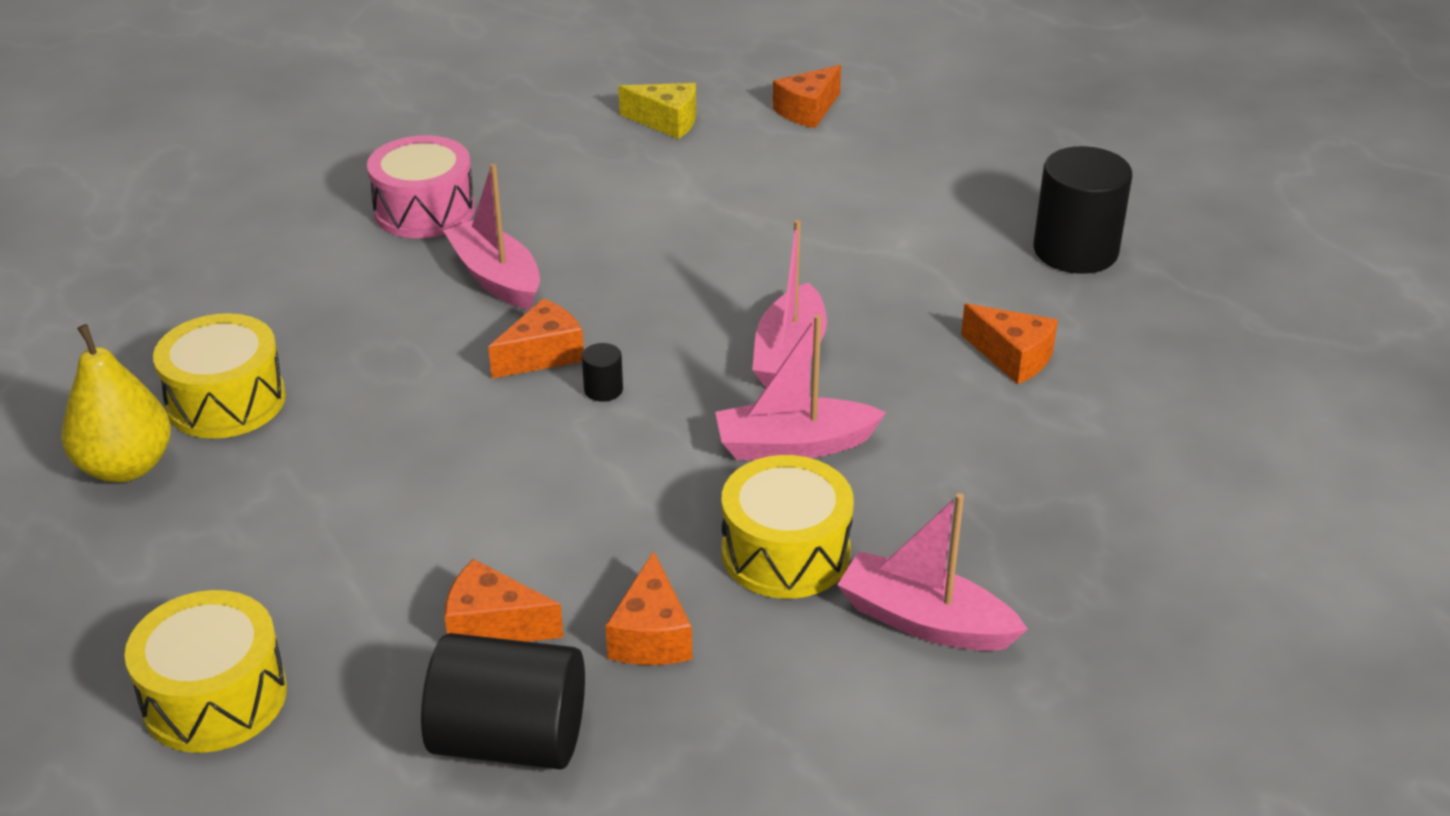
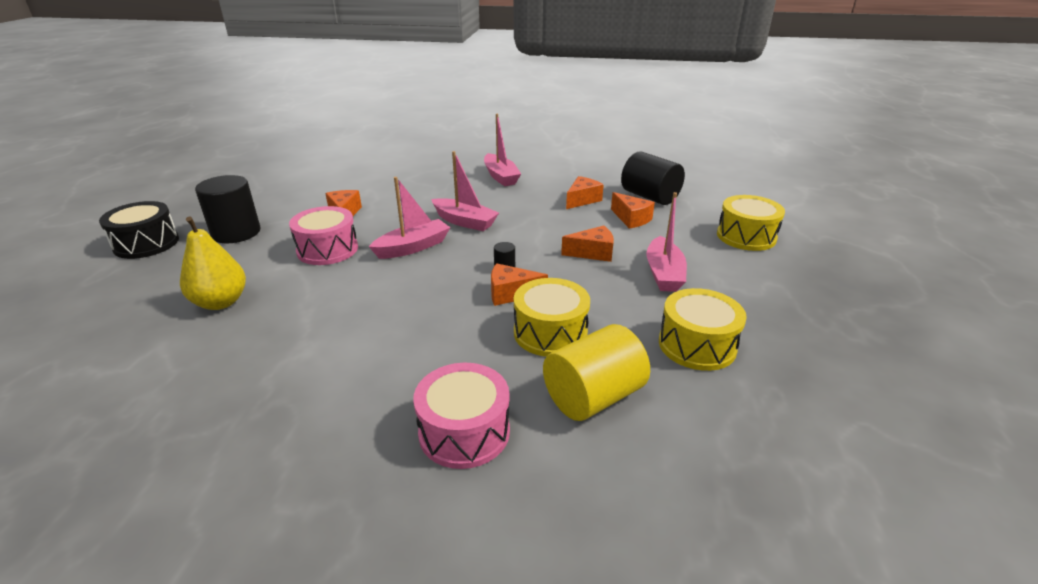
camera: 140 degrees left, 5 degrees down
yellow pear [61,324,171,482] -> yellow pear moved to [180,216,246,310]
pink boat [443,164,540,310] -> pink boat moved to [647,192,687,292]
yellow cheese [618,83,696,139] -> none
yellow drum [722,455,854,599] -> yellow drum moved to [514,278,590,357]
orange cheese [773,65,841,128] -> orange cheese moved to [561,225,614,262]
none -> black drum [99,201,179,259]
none -> pink drum [289,206,358,265]
none -> yellow cylinder [543,324,650,421]

